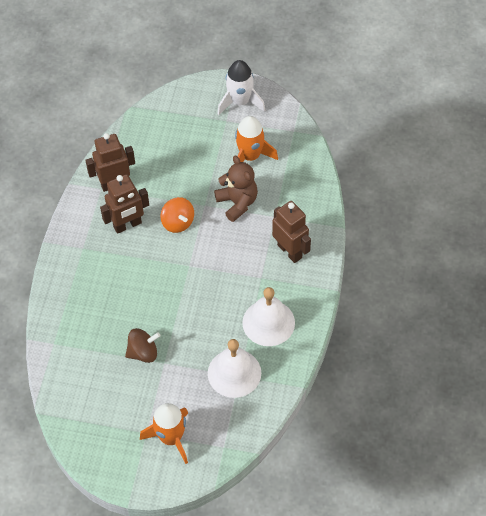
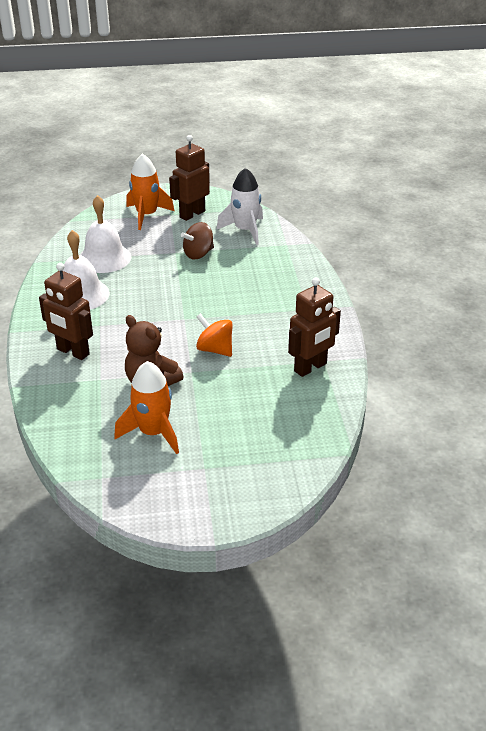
camera: 160 degrees right, 20 degrees down
brown robot [100,174,149,234] -> brown robot moved to [169,135,210,221]
white rocket [217,60,265,115] -> white rocket moved to [216,168,263,245]

